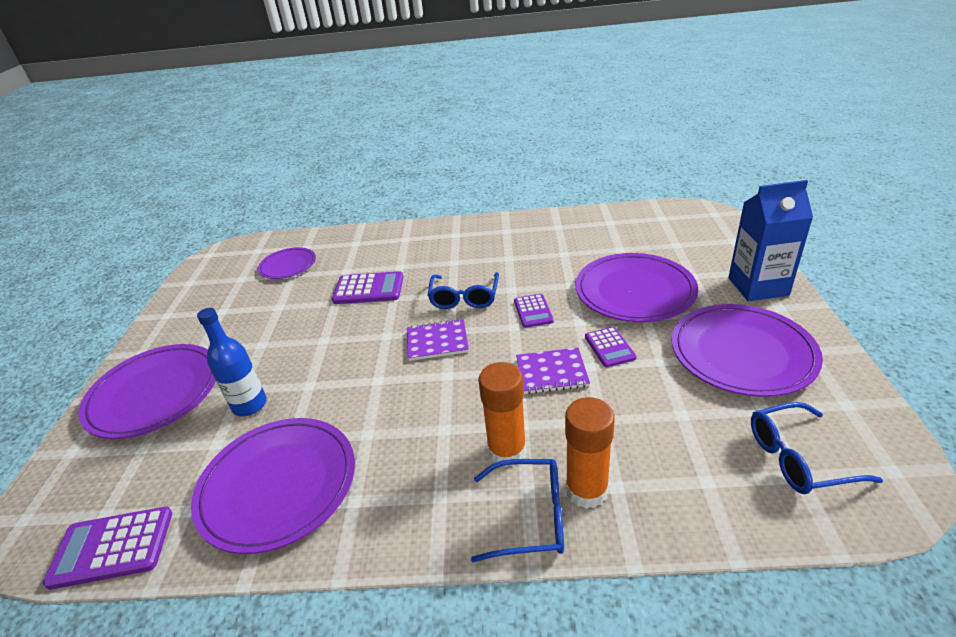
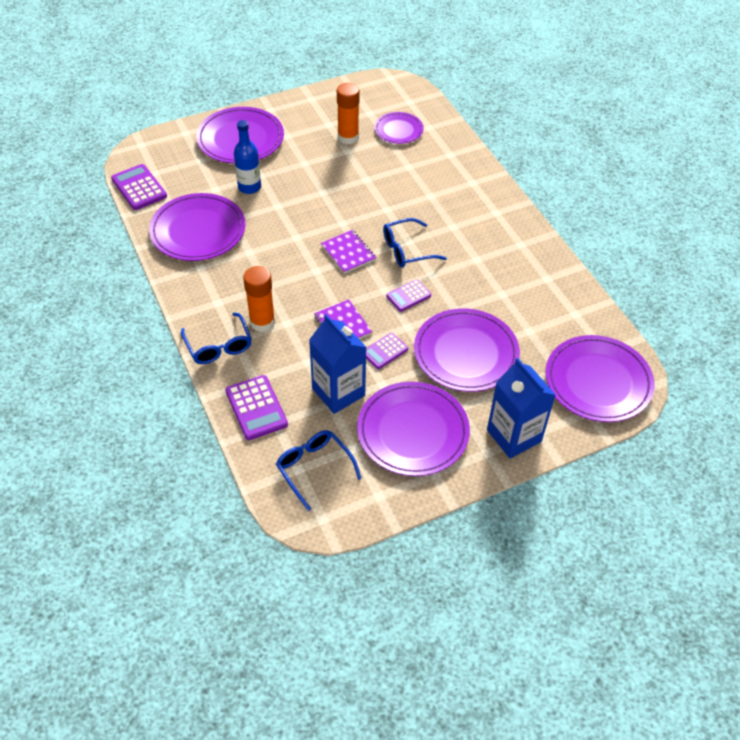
camera: 60 degrees right, 15 degrees up
purple calculator [332,271,404,304] -> purple calculator moved to [225,375,288,440]
orange glue stick [565,397,615,509] -> orange glue stick moved to [337,83,360,144]
none -> blue carton [309,314,366,414]
none -> purple plate [545,335,655,422]

